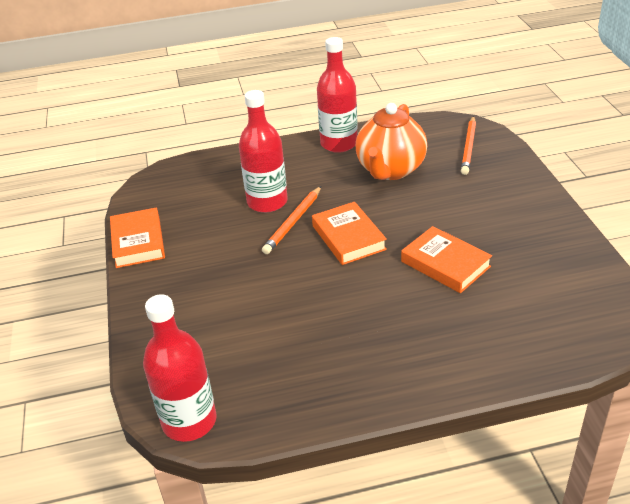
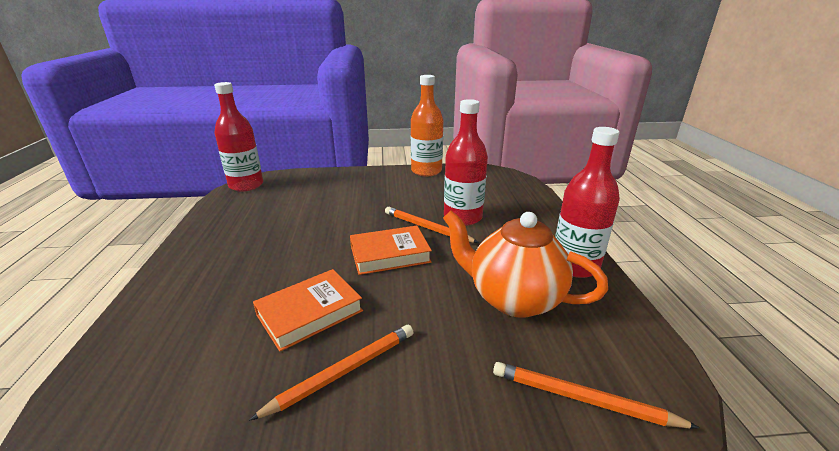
camera: 95 degrees right, 10 degrees down
orange book [110,208,165,268] -> orange bottle [411,75,443,176]
none -> orange pencil [249,325,414,421]

